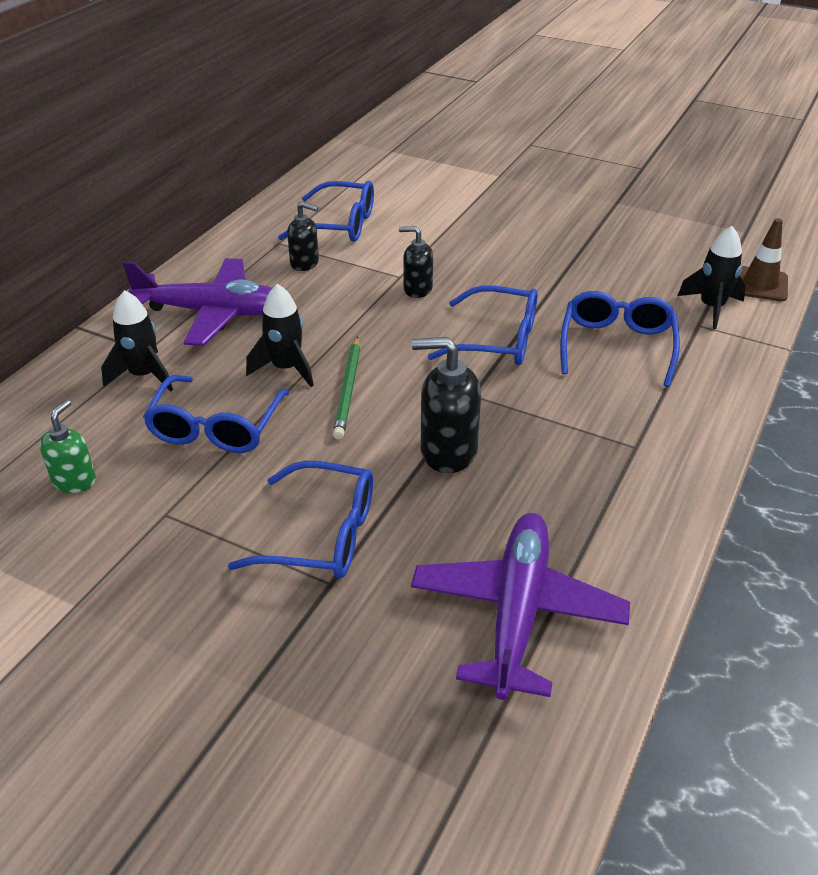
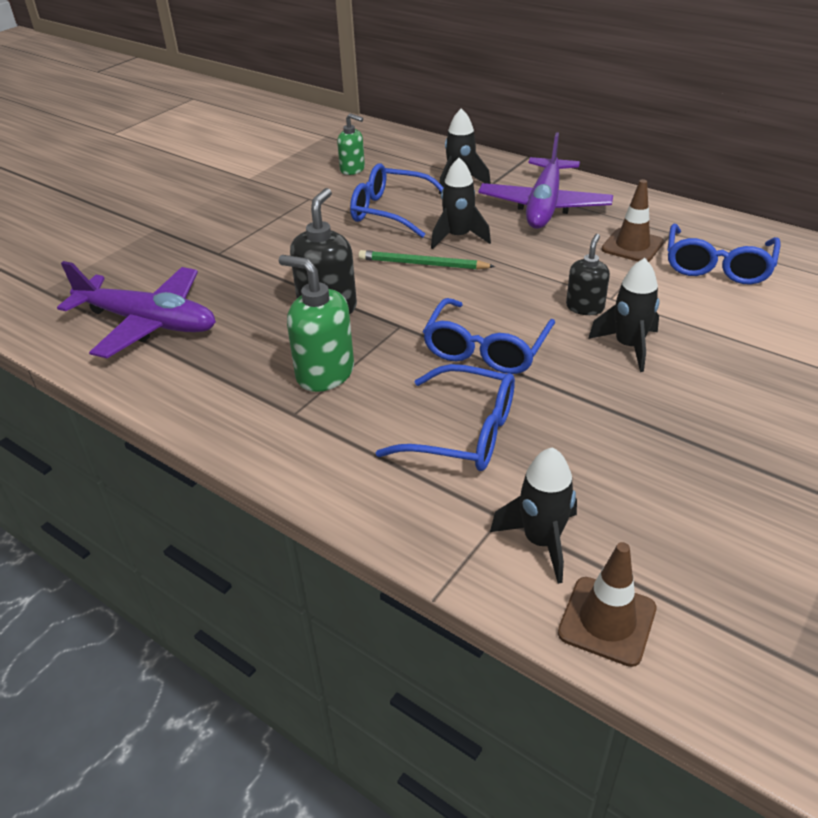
camera: 100 degrees right, 0 degrees up
blue glasses [228,461,373,579] -> none
black soap dispenser [287,202,319,271] -> brown traffic cone [601,179,664,262]
none -> green soap dispenser [279,255,354,392]
none -> black rocket [588,258,660,372]

